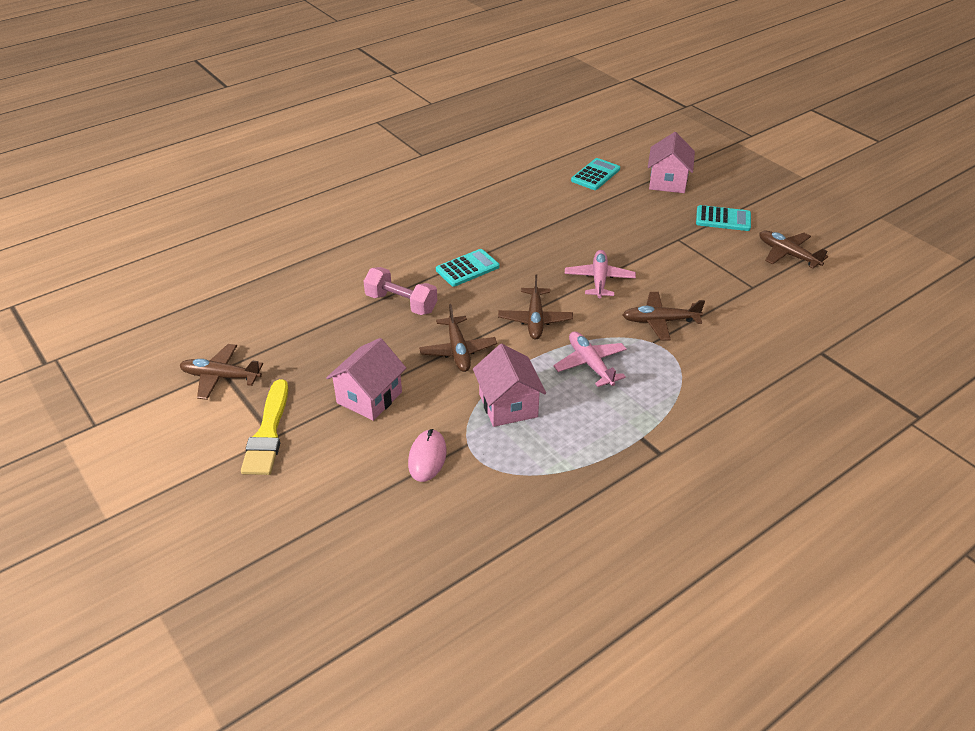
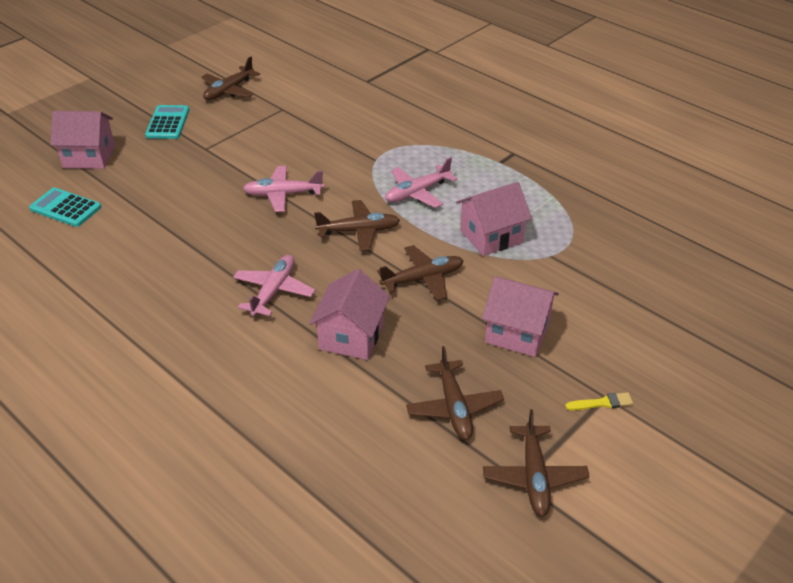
camera: 100 degrees left, 0 degrees up
yellow brush [241,379,288,475] -> yellow brush [565,392,633,411], size x0.46
pink dumbbell [363,267,437,315] -> pink house [309,269,390,360]
pink mouse [408,429,447,482] -> none
turquoise calculator [436,249,499,287] -> pink plane [233,255,315,316]
brown plane [623,292,705,341] -> brown plane moved to [406,346,504,440]

